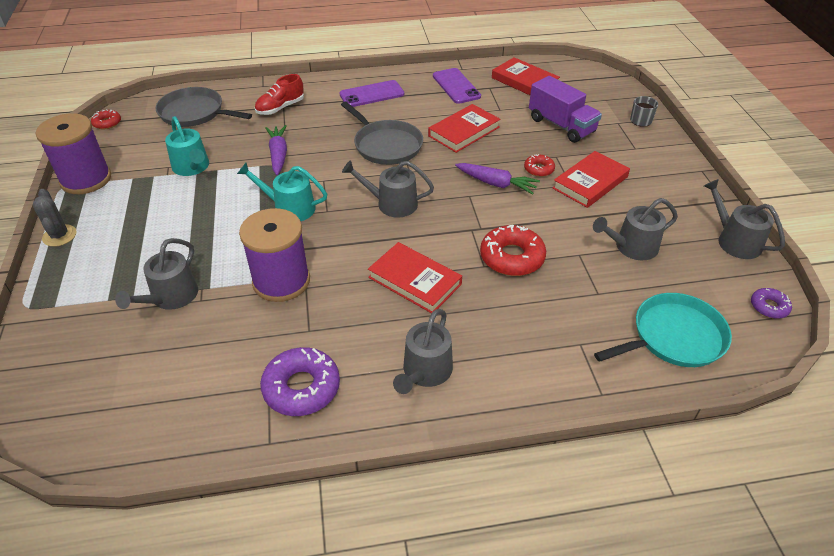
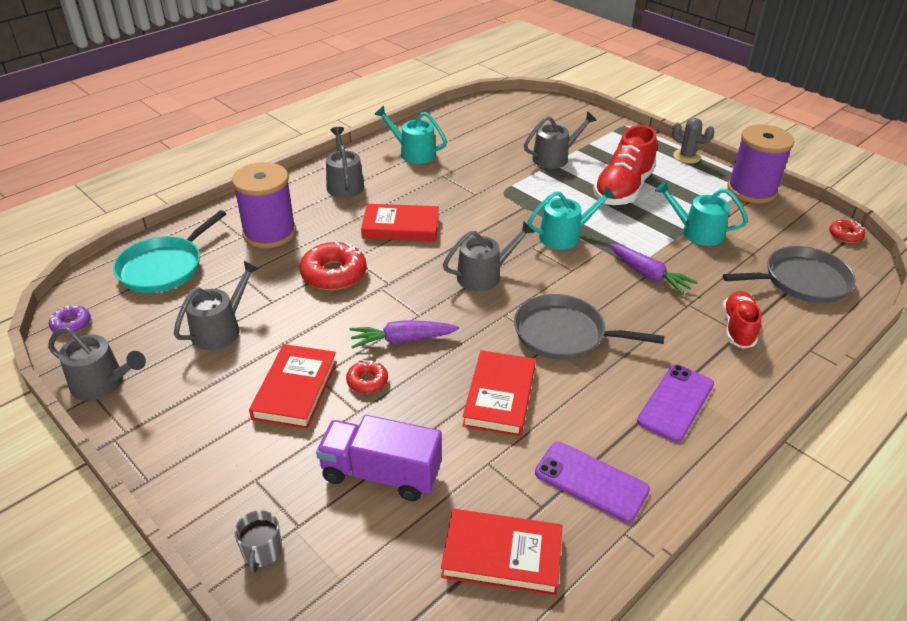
camera: 145 degrees right, 5 degrees down
grey watering can [115,238,198,310] -> grey watering can turned 75 degrees clockwise [524,111,597,169]
purple spool [239,208,310,302] -> purple spool moved to [232,162,296,248]
purple donut [260,347,340,416] -> turquoise watering can [374,106,447,164]
none -> red shoe [593,125,657,205]

